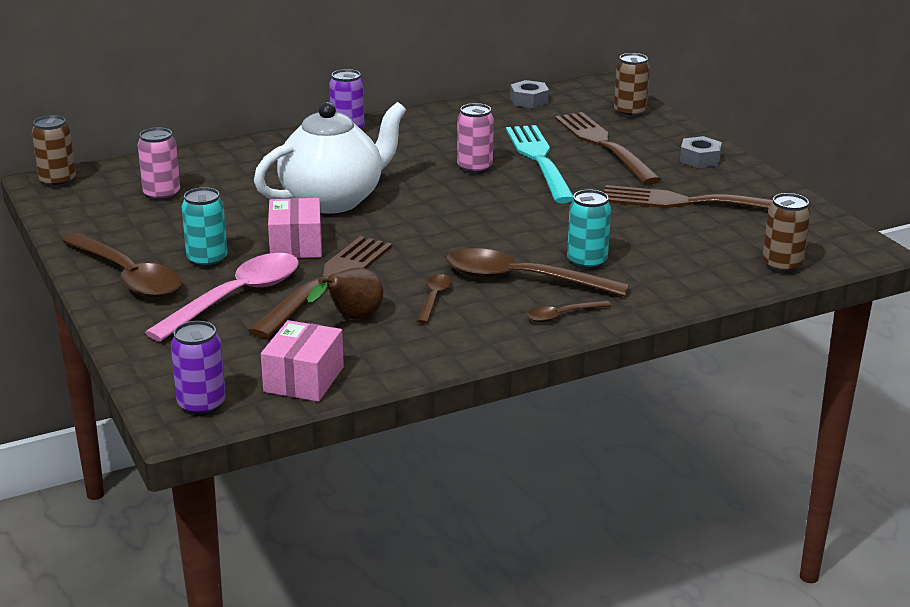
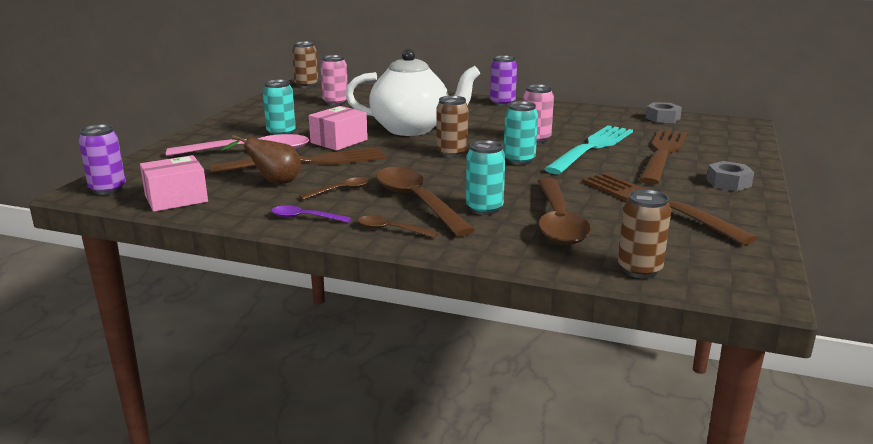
camera: 45 degrees right, 5 degrees down
brown spoon [63,233,181,298] -> brown spoon moved to [537,178,591,245]
brown can [614,53,650,118] -> brown can moved to [436,96,468,158]
none -> purple spoon [271,205,351,223]
none -> turquoise can [504,101,538,165]

